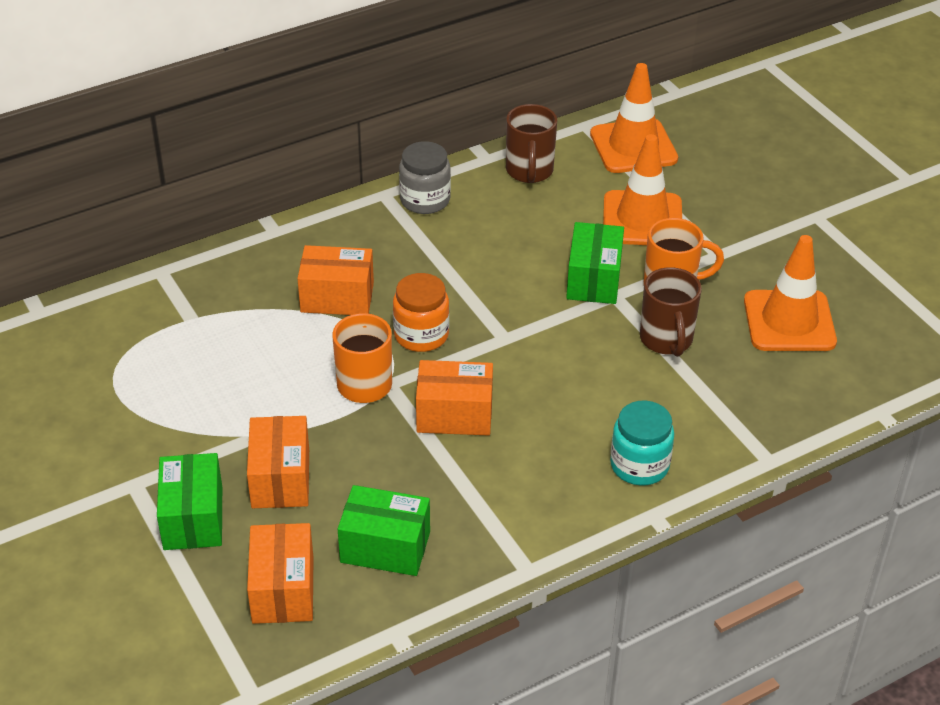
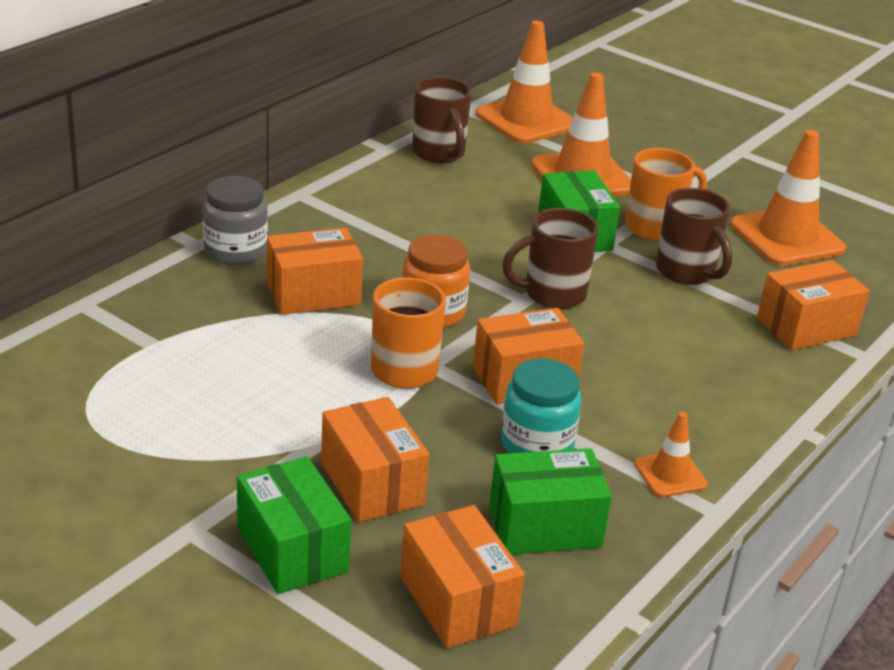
camera: 25 degrees left, 10 degrees down
grey jar [399,141,451,214] -> grey jar moved to [203,176,268,265]
turquoise jar [610,401,674,485] -> turquoise jar moved to [501,358,582,453]
none -> brown mug [502,208,599,309]
none -> orange traffic cone [634,412,708,497]
none -> orange box [757,260,870,350]

